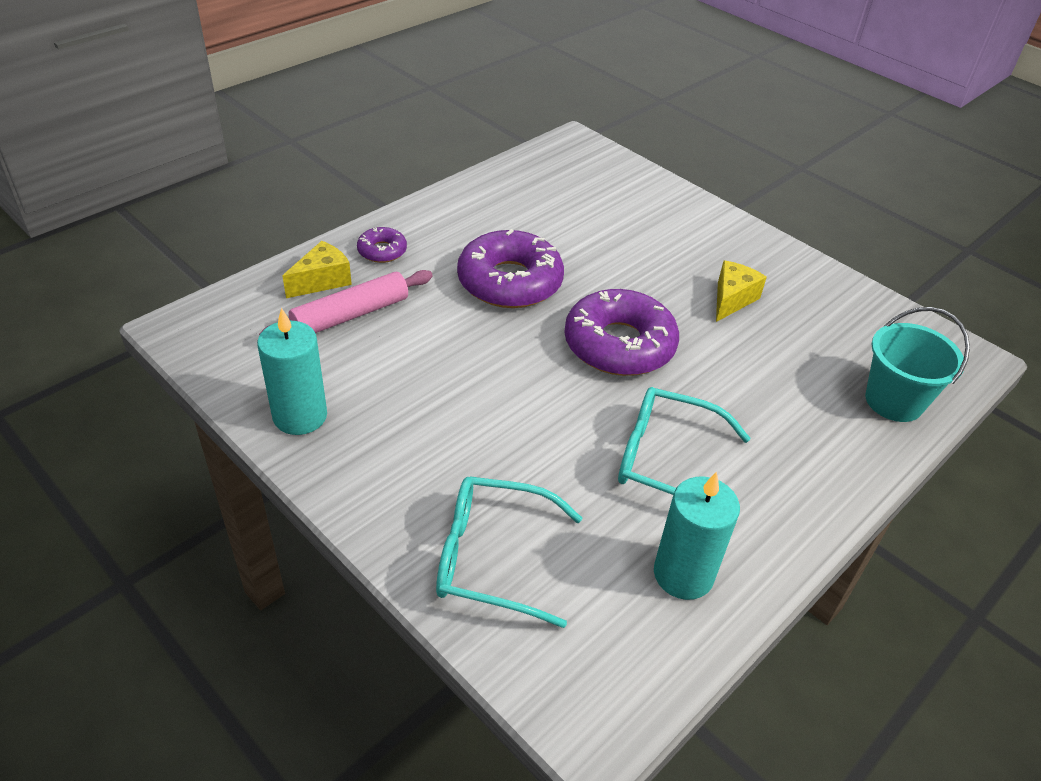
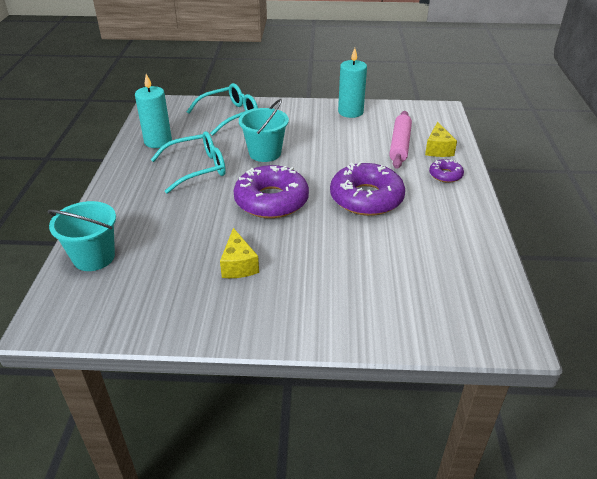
camera: 140 degrees right, 5 degrees down
none -> turquoise bucket [239,99,289,162]

